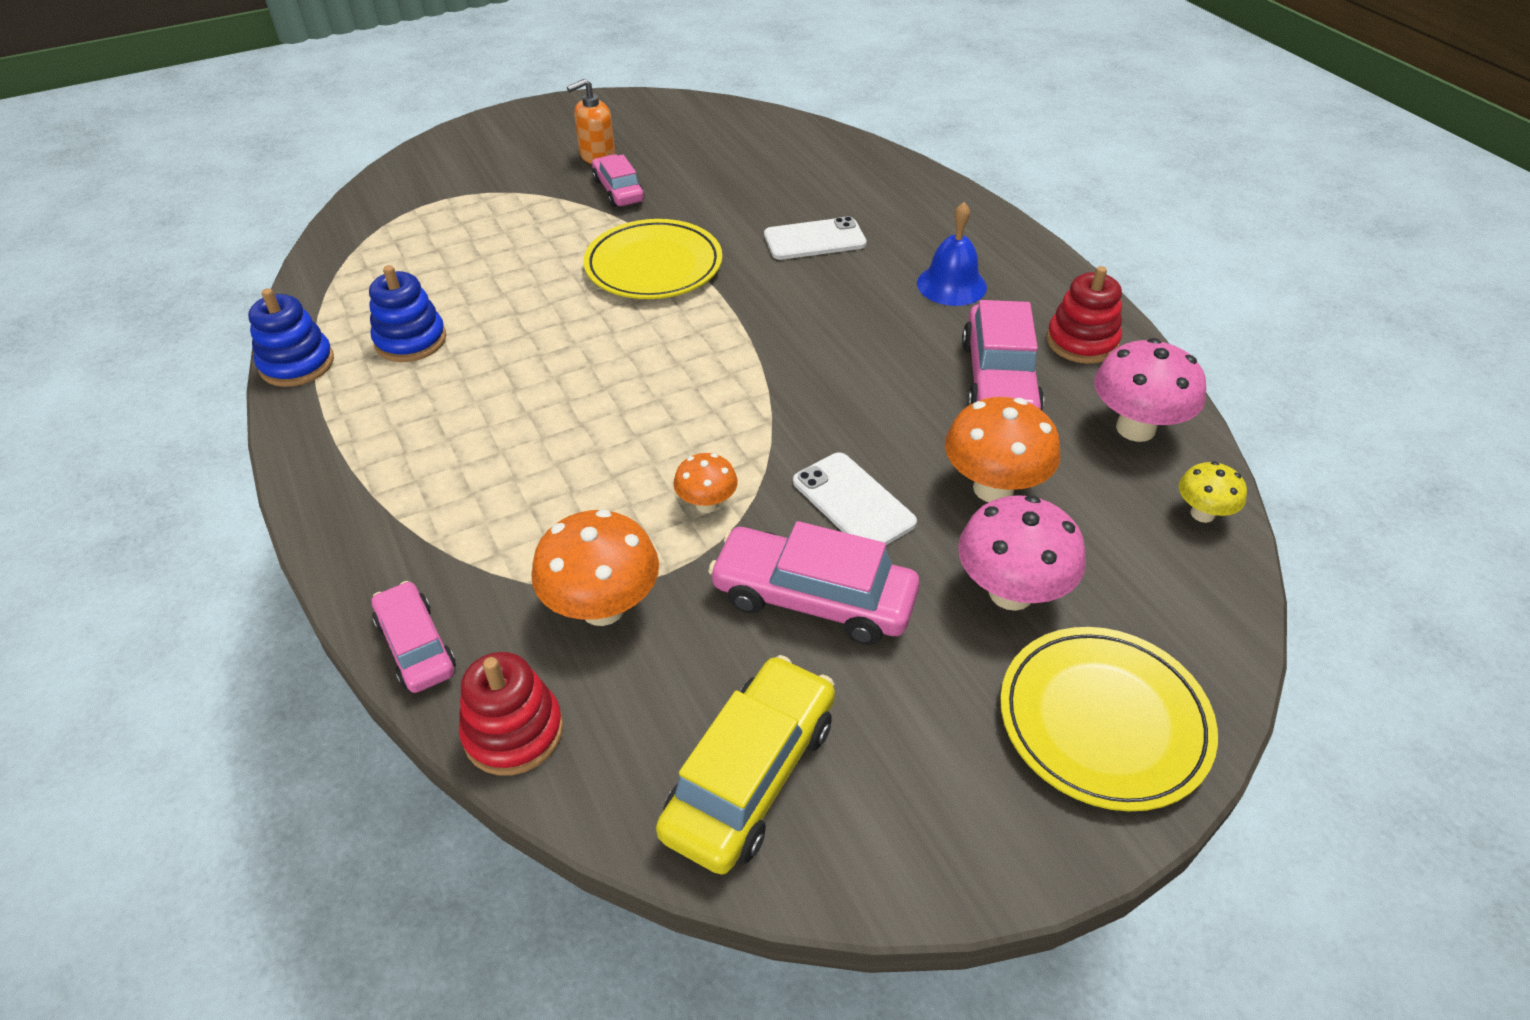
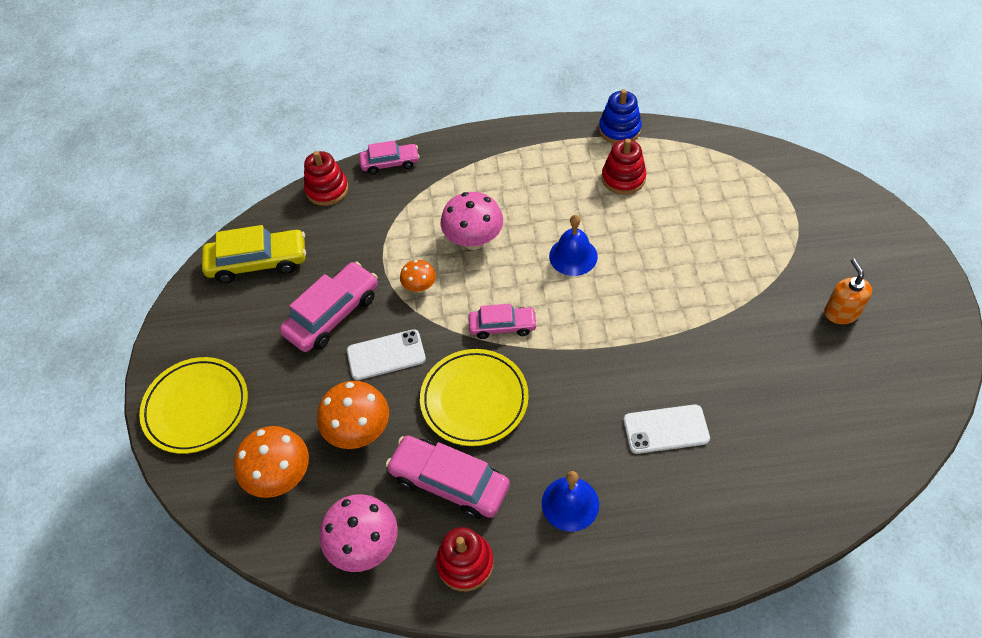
camera: 115 degrees right, 10 degrees up
blue stacking toy [369,265,446,362] -> red stacking toy [602,139,646,195]
orange mushroom [531,509,659,626] -> orange mushroom moved to [234,426,309,498]
yellow plate [583,219,722,299] -> yellow plate moved to [420,349,529,446]
pink car [592,154,644,207] -> pink car moved to [468,304,538,339]
yellow car [656,655,835,875] -> yellow car turned 60 degrees counterclockwise [202,225,306,283]
white phone [764,216,867,260] -> white phone turned 75 degrees clockwise [624,404,710,454]
pink mushroom [958,495,1086,611] -> pink mushroom moved to [441,192,503,250]
yellow mushroom [1179,461,1247,523] -> none
none -> blue bell [549,215,598,276]

